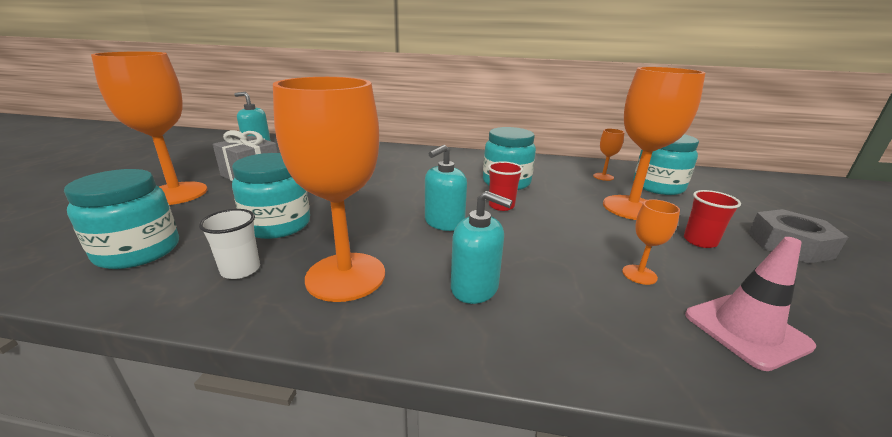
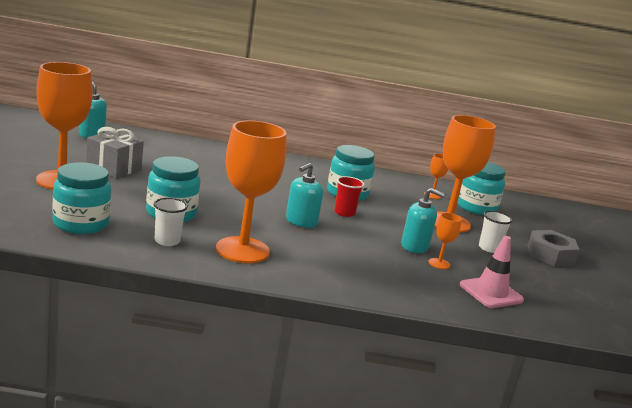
camera: 10 degrees left, 5 degrees down
turquoise soap dispenser [451,191,513,304] -> turquoise soap dispenser moved to [401,188,445,253]
red cup [684,190,741,248] -> white cup [479,211,513,253]

